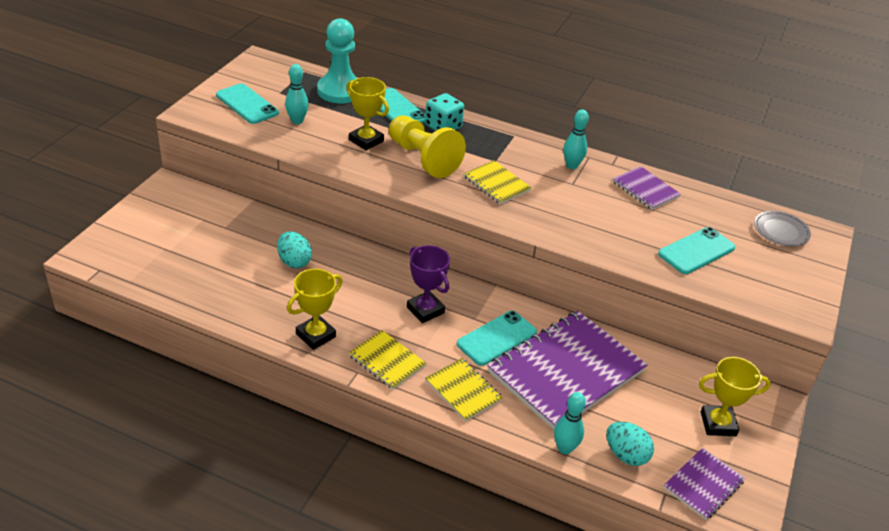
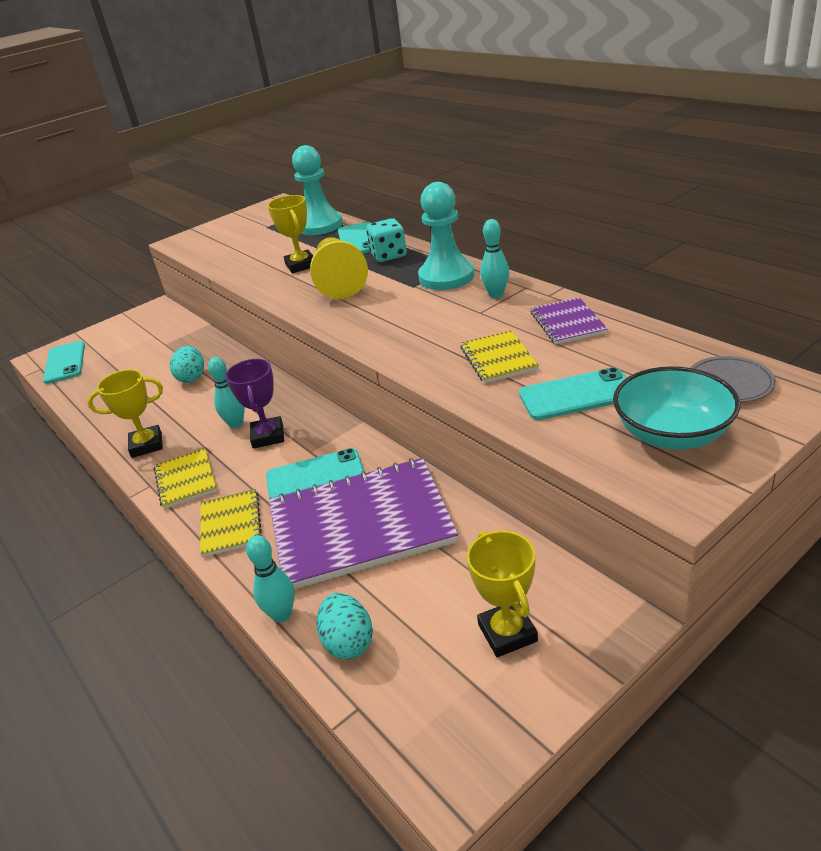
camera: 35 degrees right, 5 degrees down
turquoise phone [216,83,279,124] -> turquoise phone moved to [43,341,85,384]
turquoise bowling pin [285,64,309,124] -> turquoise bowling pin moved to [208,357,245,429]
yellow notebook [463,160,532,204] -> yellow notebook moved to [460,330,539,383]
purple notebook [663,447,745,520] -> none
yellow trophy [699,357,771,436] -> yellow trophy turned 45 degrees clockwise [467,531,538,657]
none -> turquoise pawn [418,182,474,290]
none -> turquoise bowl [613,366,740,450]

